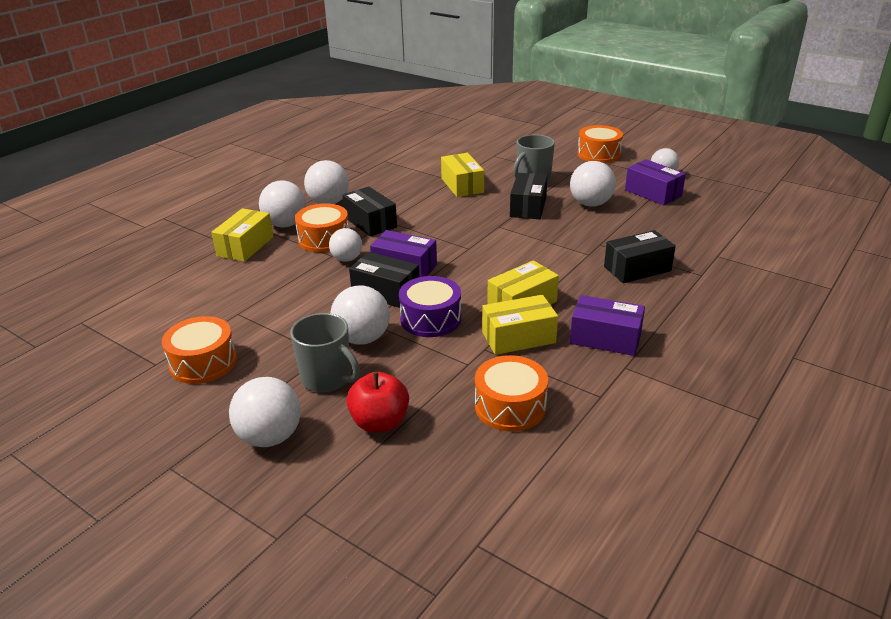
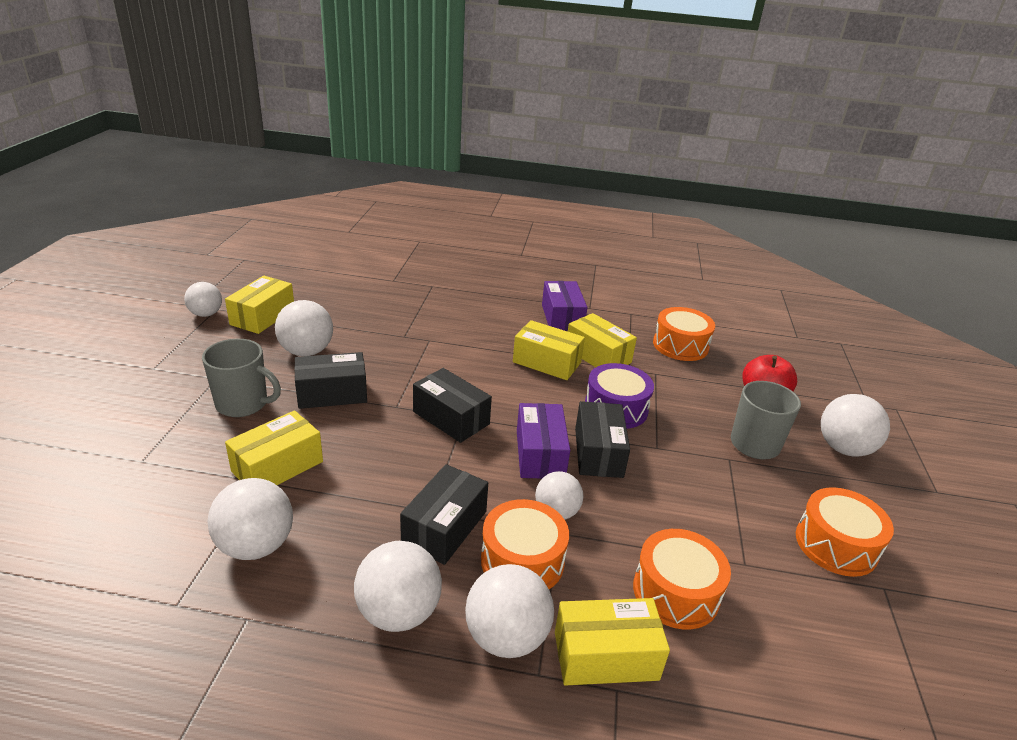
camera: 120 degrees left, 0 degrees up
white ball [330,286,390,345] -> white ball moved to [207,478,293,560]
orange drum [577,125,623,163] -> orange drum moved to [633,529,731,630]
black box [604,230,676,283] -> black box moved to [413,368,492,443]
purple box [625,159,686,205] -> yellow box [225,276,294,334]

